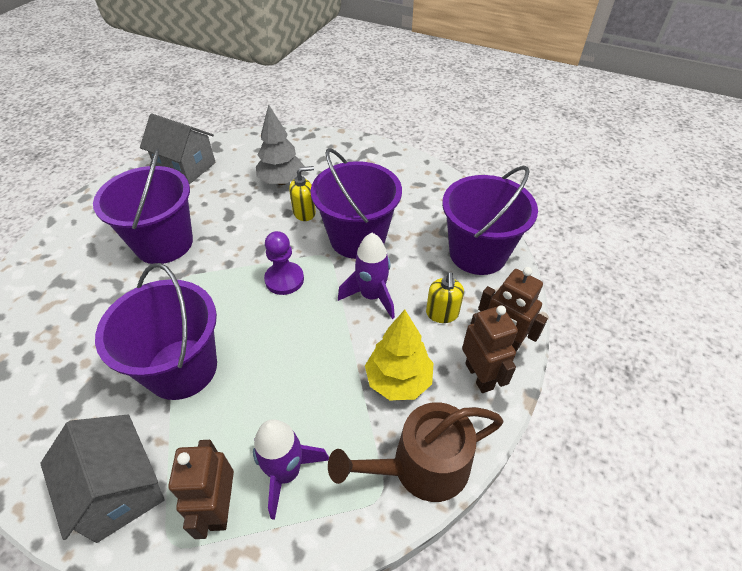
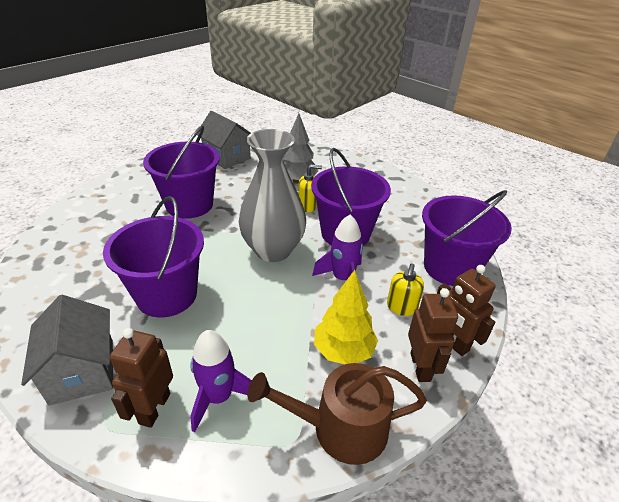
camera: 15 degrees right, 10 degrees down
purple pawn [264,231,304,295] -> grey vase [239,129,306,262]

